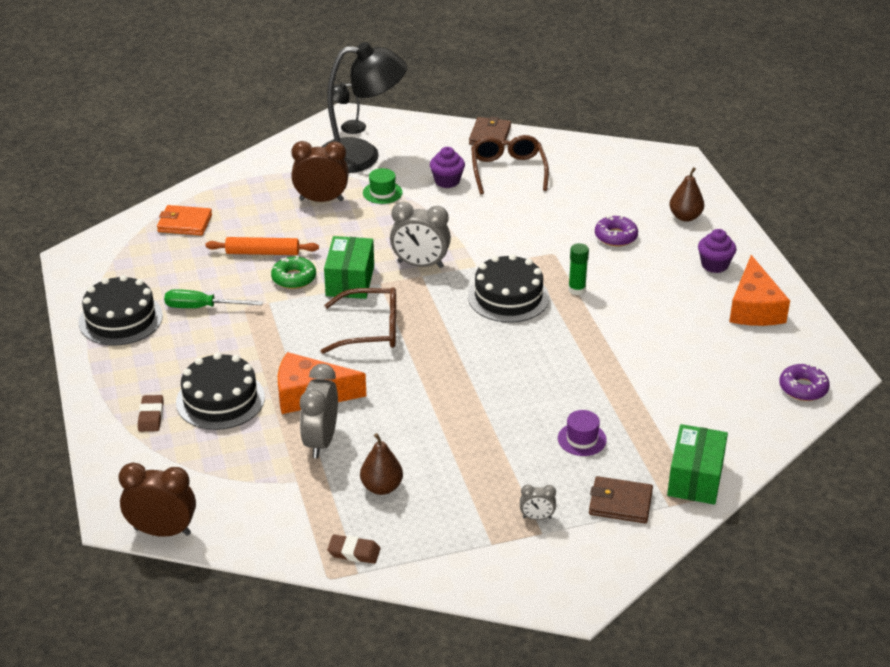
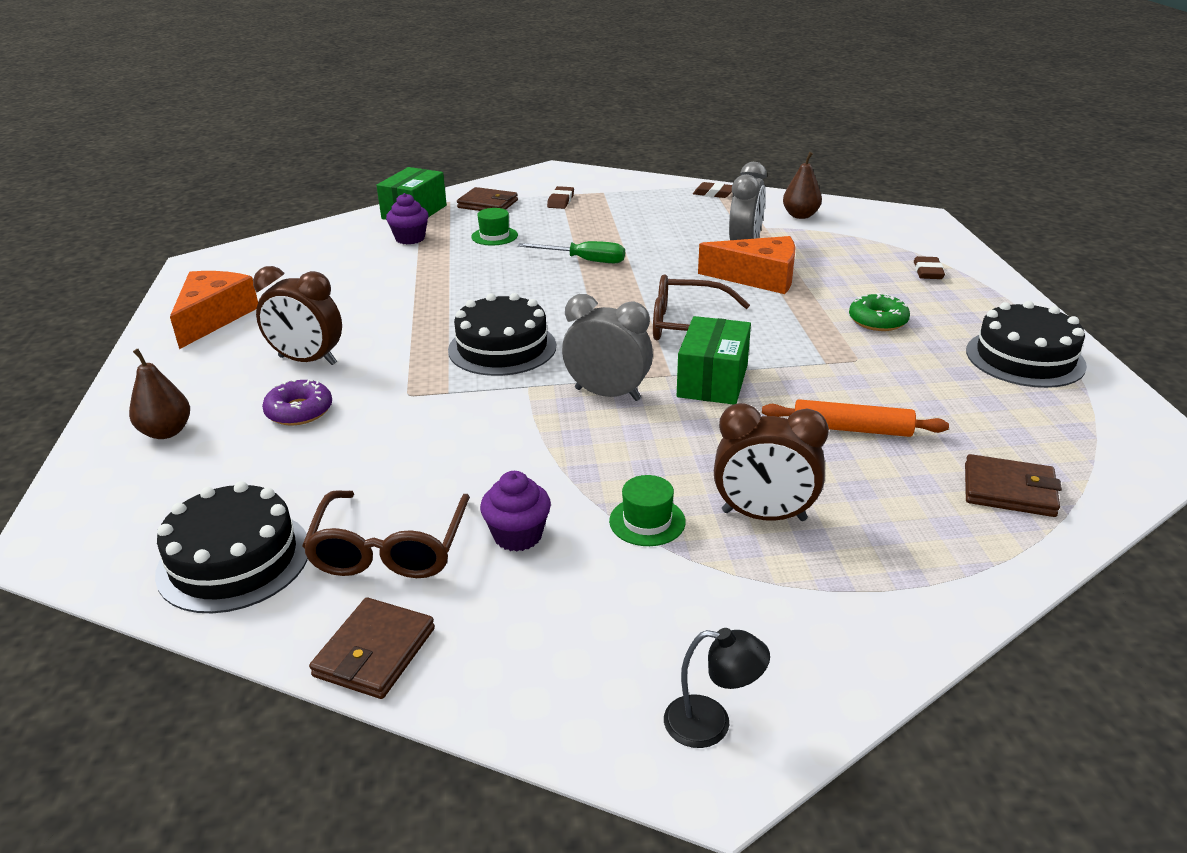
camera: 170 degrees left, 5 degrees down
brown clock [118,463,196,537] -> brown clock moved to [253,266,342,365]
orange wallet [157,205,212,236] -> brown wallet [965,454,1062,517]
green screwdriver [164,289,263,308] -> green screwdriver moved to [518,241,625,263]
black cake [176,353,265,430] -> black cake moved to [155,481,308,613]
green donut [271,256,316,289] -> green donut moved to [849,293,910,331]
black lamp [322,42,407,173] -> none
brown pear [360,433,403,495] -> brown pear moved to [783,152,822,219]
grey clock [520,484,556,520] -> brown eraser [547,186,574,209]
purple hat [558,410,607,456] -> green hat [471,208,518,245]
green glue stick [568,243,589,295] -> none
purple cupcake [698,229,736,273] -> purple cupcake moved to [386,193,429,245]
purple donut [779,363,830,401] -> none

